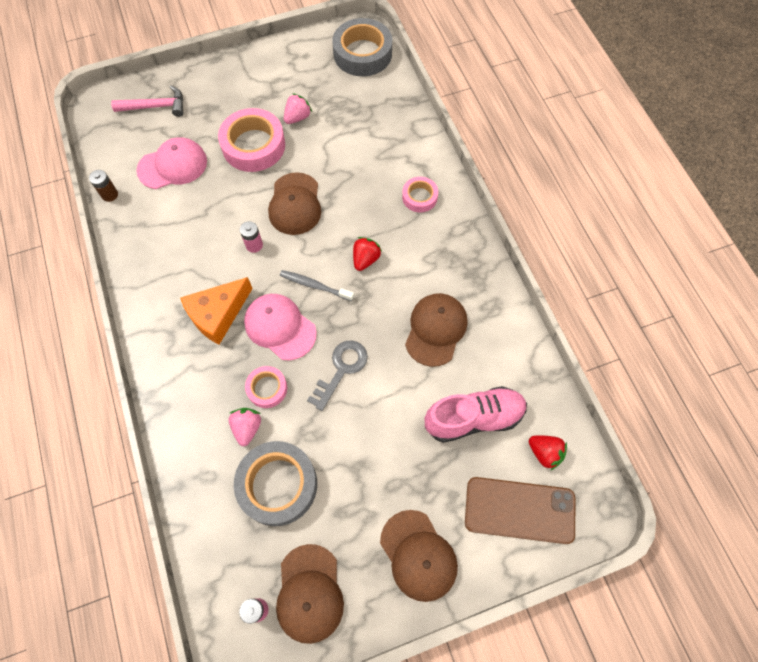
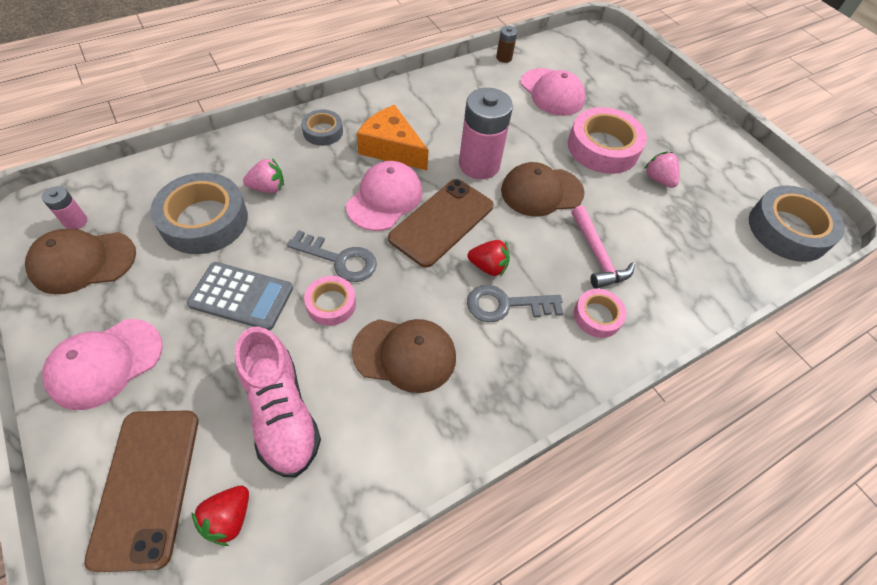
camera: 75 degrees right, 10 degrees down
pink hammer [111,86,183,117] -> pink hammer moved to [572,206,635,289]
pink battery [240,221,263,253] -> pink battery [459,88,513,179], size x2.18
pink tape [245,366,287,408] -> pink tape moved to [304,276,356,326]
grey toothbrush [280,270,354,301] -> brown phone [388,179,494,268]
pink strawberry [284,93,312,124] -> pink strawberry turned 150 degrees counterclockwise [644,152,679,188]
brown cap [380,510,458,602] -> pink cap [42,319,163,410]
none -> grey calculator [187,262,293,330]
none -> grey tape [301,109,343,146]
none -> grey key [467,285,564,322]

